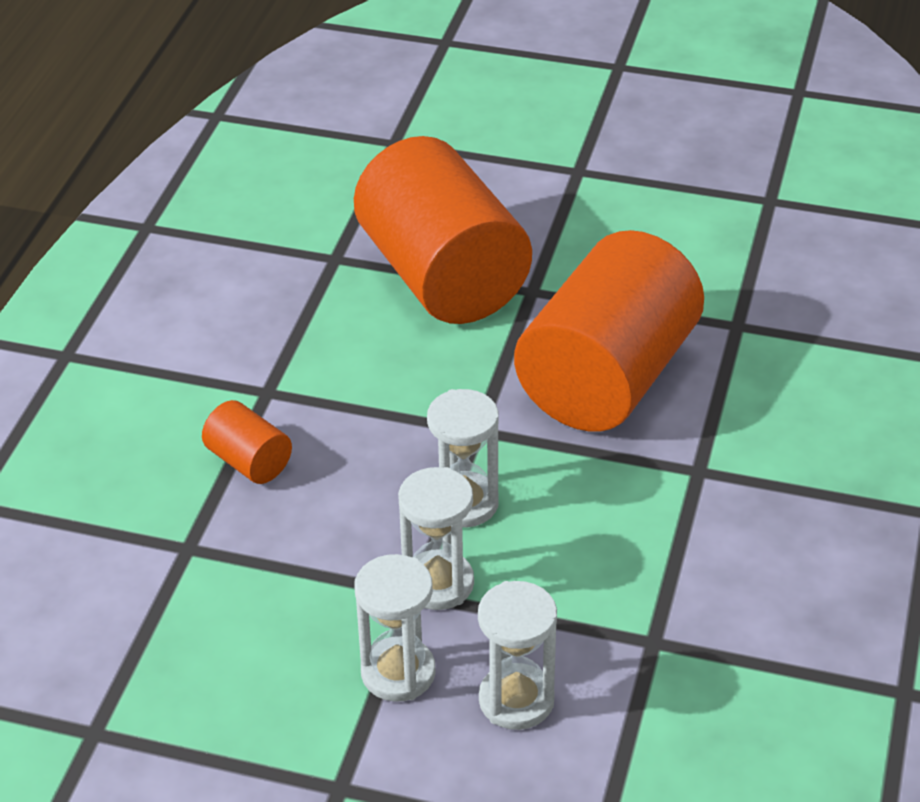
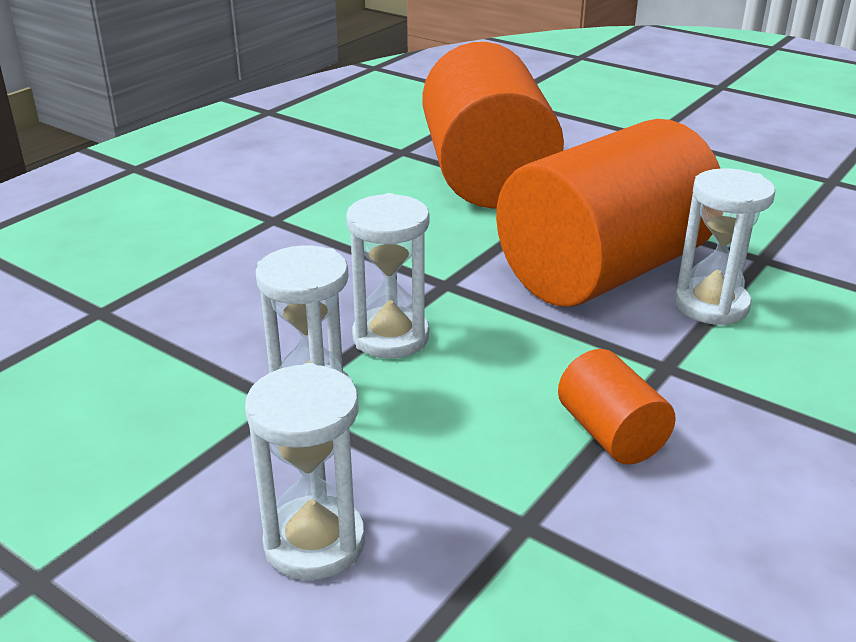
camera: 20 degrees right, 10 degrees down
orange cylinder [202,400,292,484] -> orange cylinder moved to [558,349,676,465]
white hourglass [355,554,436,702] -> white hourglass moved to [675,168,775,326]

